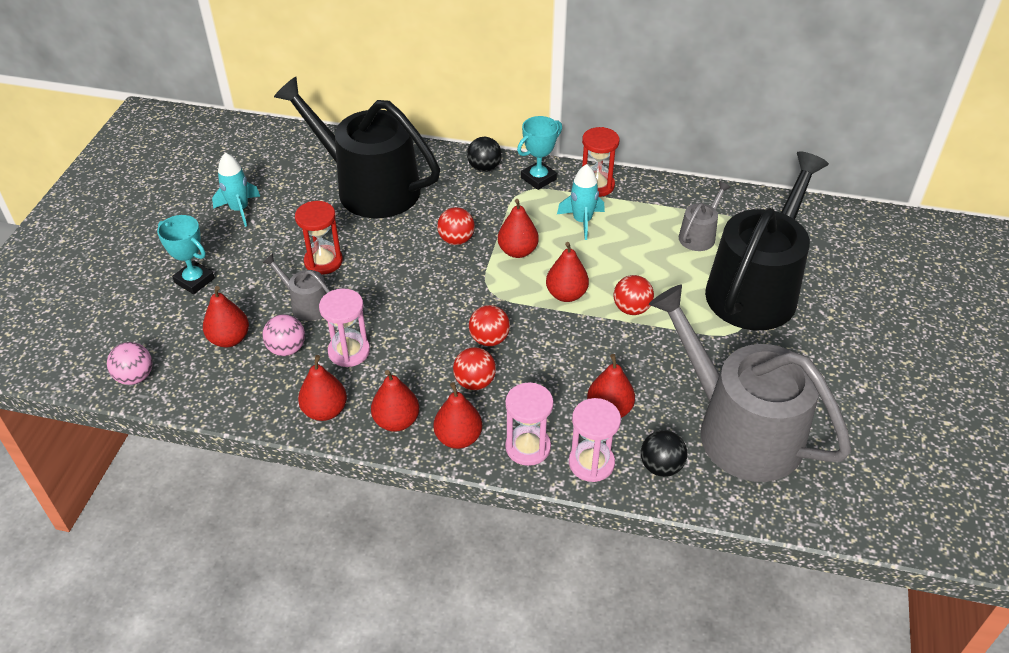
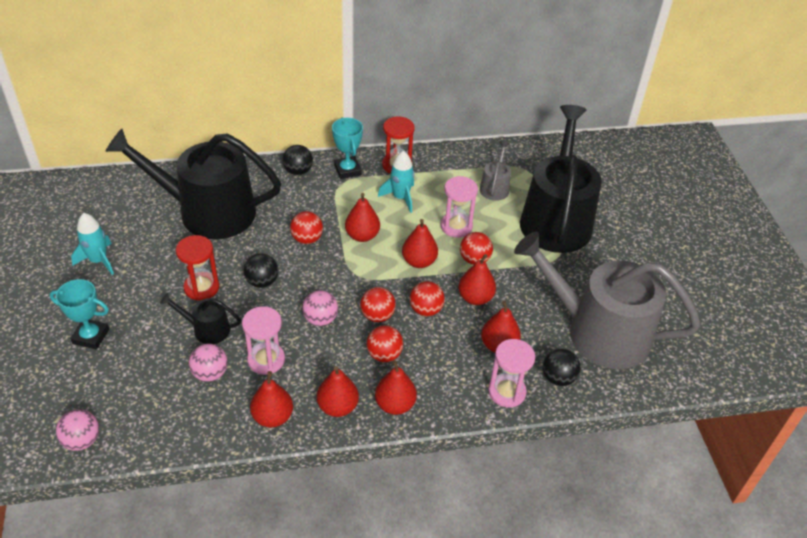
camera: 25 degrees left, 0 degrees up
red pear [203,286,249,347] -> red pear moved to [459,254,496,305]
grey watering can [262,254,330,321] -> black watering can [160,293,241,344]
pink hourglass [505,382,553,466] -> pink hourglass moved to [441,176,478,238]
turquoise trophy [517,116,562,190] -> turquoise trophy turned 45 degrees counterclockwise [332,118,363,179]
none -> black ball [244,253,279,288]
none -> pink ball [302,290,338,326]
none -> red ball [410,281,445,316]

